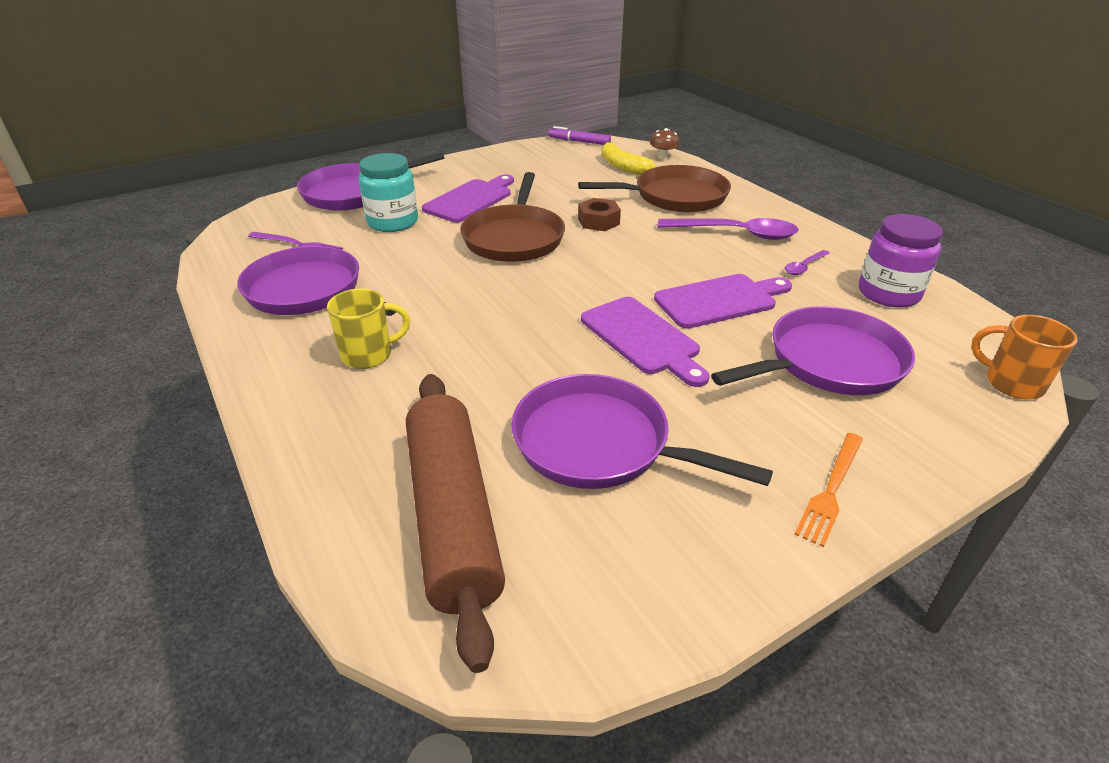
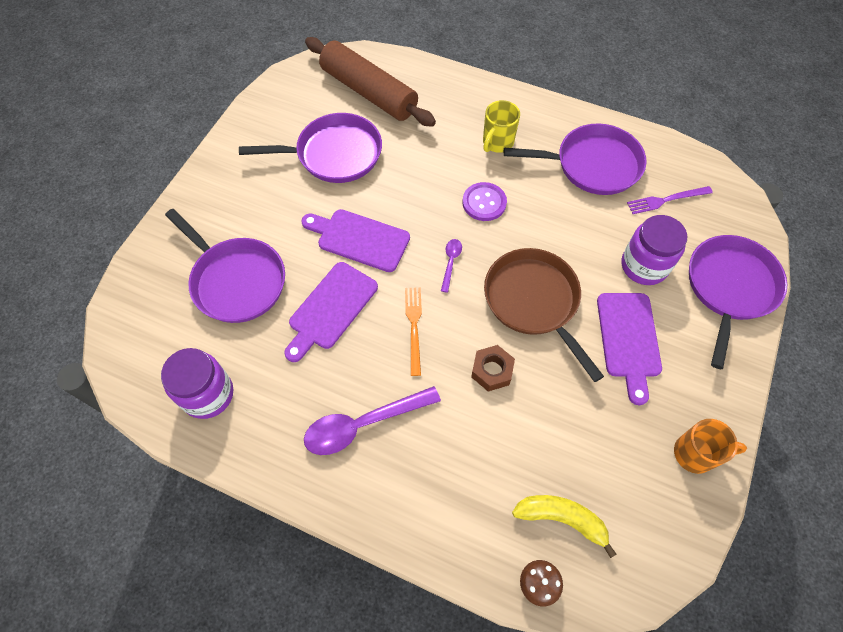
camera: 145 degrees right, 25 degrees up
turquoise jar [359,153,418,232] -> purple jar [622,215,687,285]
purple marker [548,126,611,145] -> none
brown pan [578,165,731,212] -> none
purple pan [711,306,915,395] -> purple pan turned 75 degrees counterclockwise [165,209,285,323]
purple spoon [785,250,830,275] -> purple spoon moved to [441,239,462,293]
orange fork [794,433,863,547] -> orange fork moved to [405,287,422,376]
orange mug [971,315,1078,399] -> orange mug moved to [674,419,747,474]
none -> purple button [462,182,507,221]

